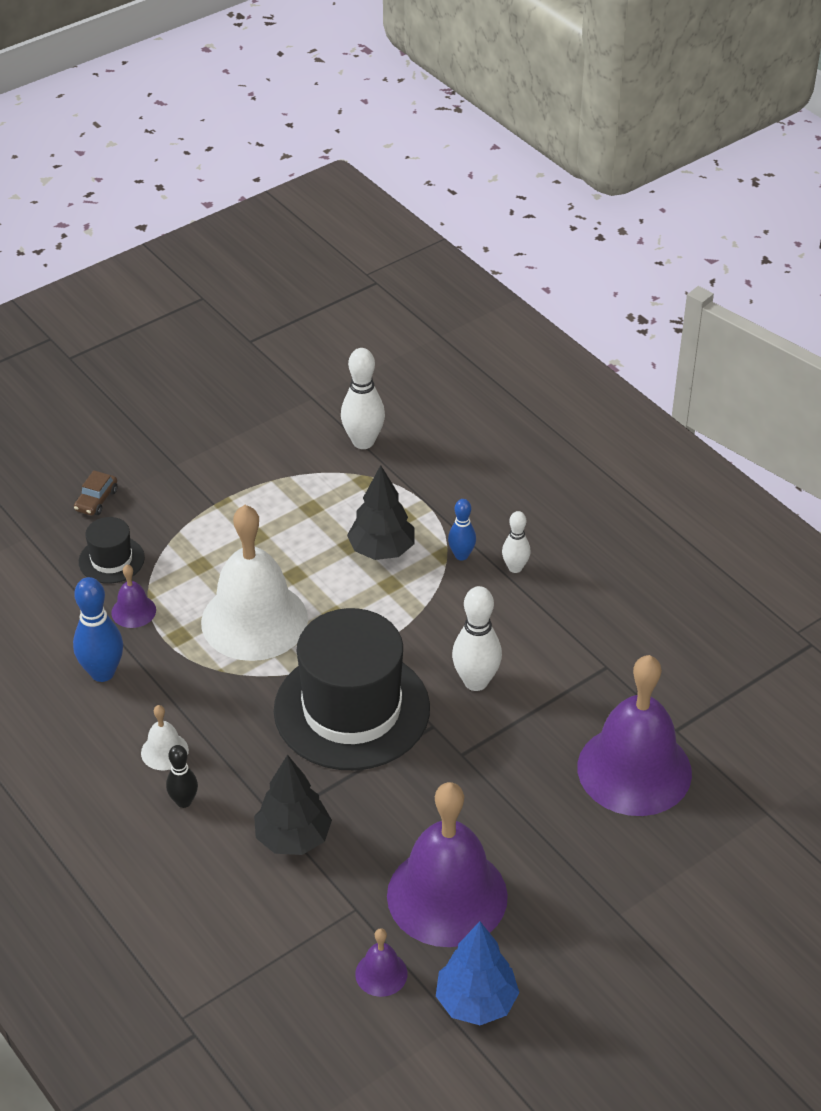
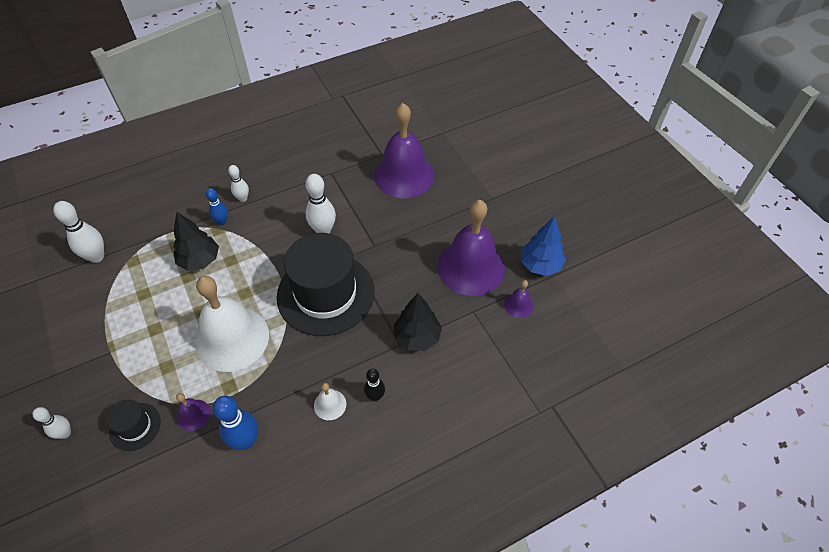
camera: 80 degrees left, 10 degrees up
brown car [74,470,118,515] -> white bowling pin [32,407,71,439]

